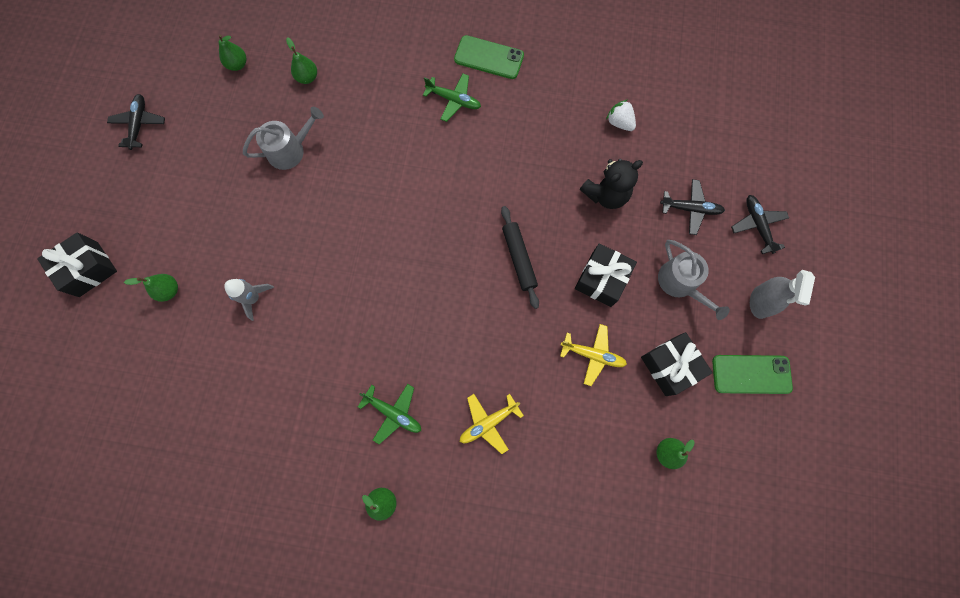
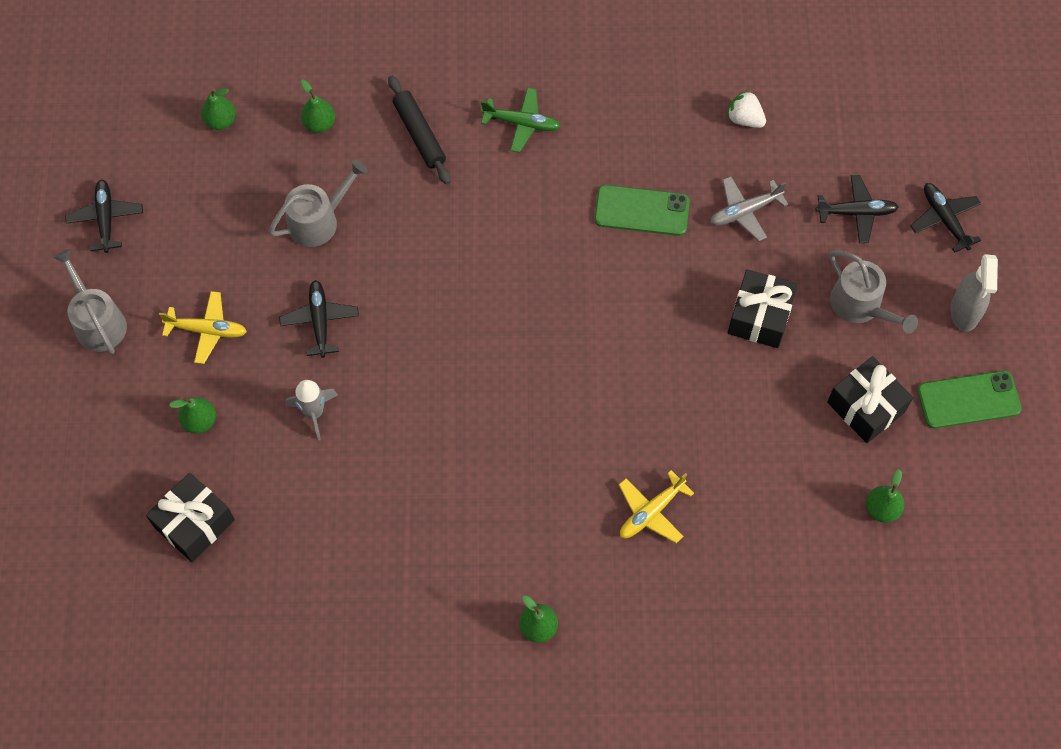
camera: 10 degrees left, 10 degrees down
black gift [37,232,117,297] -> black gift moved to [146,473,235,562]
green plane [358,384,421,444] -> none
green phone [454,35,524,79] -> green phone moved to [594,185,690,236]
black rolling pin [501,206,539,309] -> black rolling pin moved to [388,76,451,185]
yellow plane [560,324,627,386] -> yellow plane moved to [159,291,247,364]
black teddy bear [580,159,643,209] -> grey plane [710,176,788,241]
none -> grey watering can [53,249,127,354]
none -> black plane [279,280,359,358]

